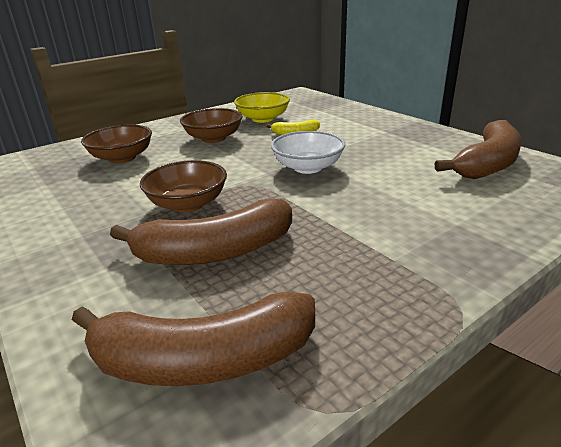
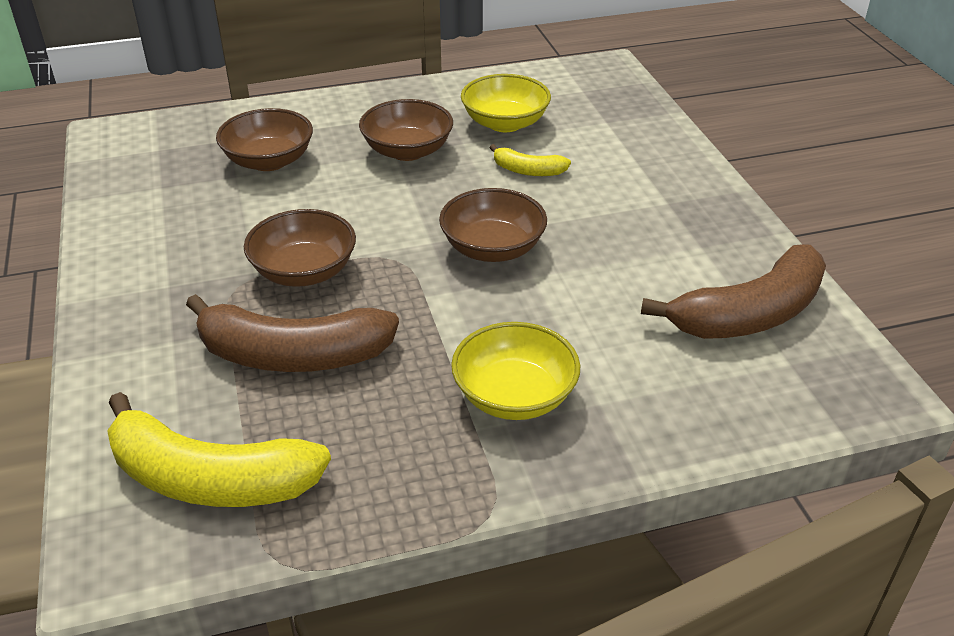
camera: 20 degrees right, 10 degrees up
brown banana [72,291,315,386] -> yellow banana [107,392,331,507]
white bowl [271,131,345,174] -> brown bowl [439,188,547,262]
none -> yellow bowl [451,322,580,420]

